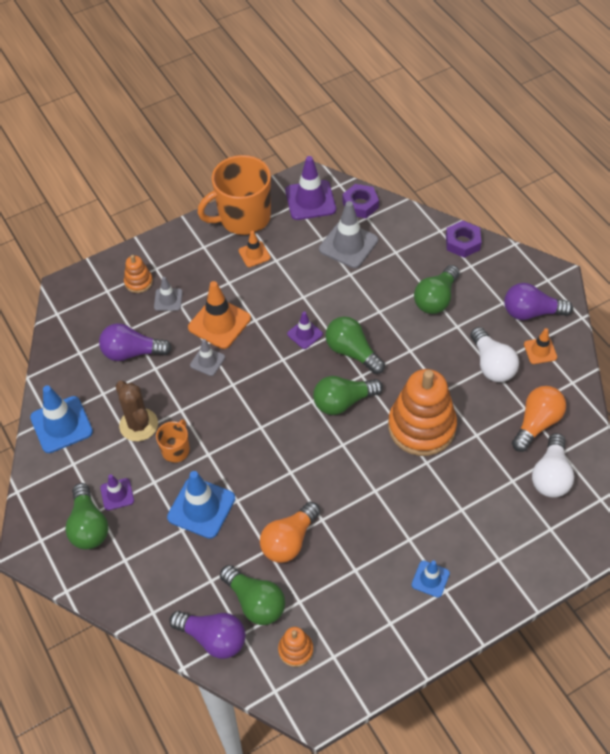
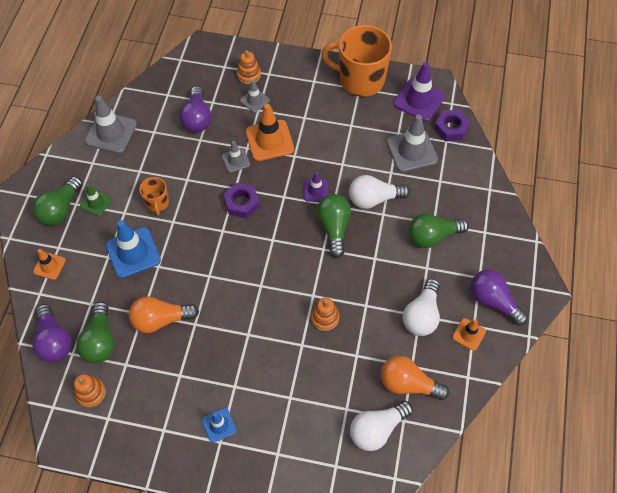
camera: 40 degrees right, 5 degrees up
blue traffic cone [30,385,93,453] -> grey traffic cone [85,96,137,154]
purple light bulb [99,323,172,361] -> purple light bulb turned 135 degrees counterclockwise [179,86,212,133]
purple traffic cone [100,474,134,510] -> green traffic cone [80,184,112,216]
brown cactus [116,381,158,441] -> none
orange mug [156,419,190,463] -> orange mug turned 105 degrees clockwise [139,177,169,216]
orange traffic cone [239,231,271,267] -> orange traffic cone moved to [33,249,66,280]
green light bulb [313,376,383,415] -> none
orange stacking toy [388,369,457,456] -> orange stacking toy [311,298,339,331], size x0.46
purple nut [446,221,481,258] -> purple nut moved to [224,183,259,218]
orange light bulb [512,386,566,452] -> orange light bulb turned 150 degrees counterclockwise [381,356,449,400]
none -> white light bulb [349,175,410,209]

